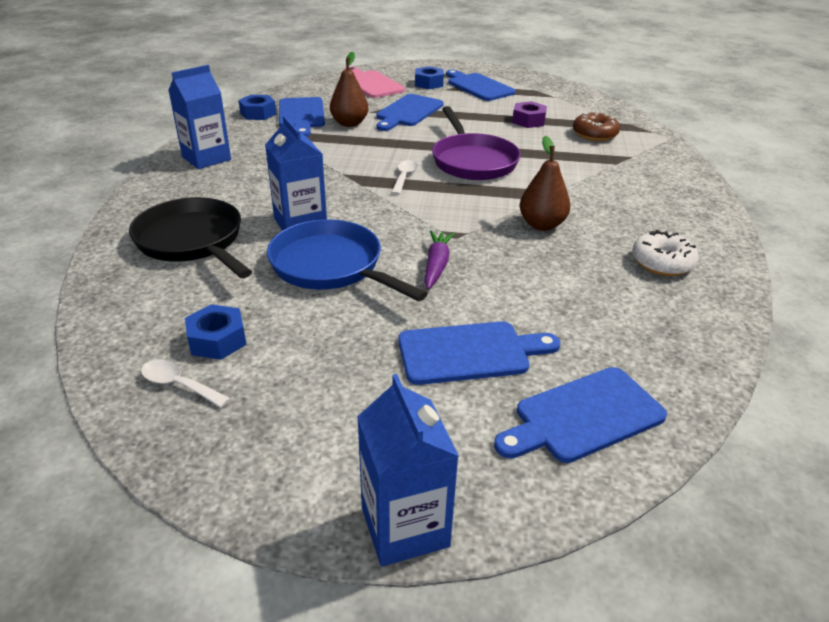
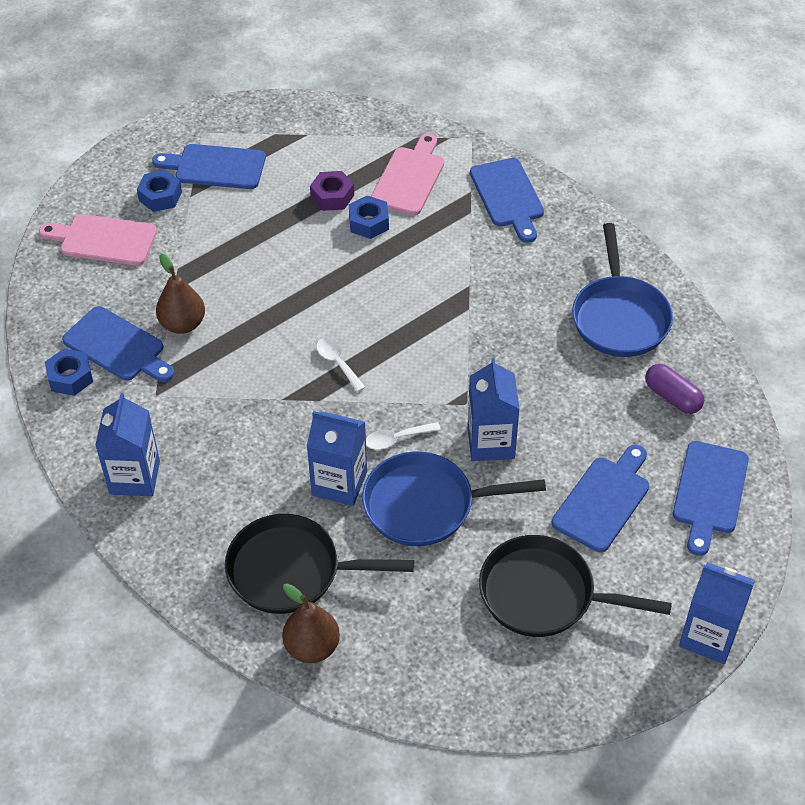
camera: 45 degrees left, 15 degrees up
white spoon [141,359,231,408] -> white spoon moved to [366,422,441,450]
blue nut [185,304,246,360] -> blue nut moved to [349,195,389,239]
blue cutting board [376,94,444,131] -> blue cutting board moved to [470,158,544,243]
purple carrot [424,230,455,289] -> blue carton [467,358,519,461]
purple pan [432,106,521,180] -> none
brown pear [520,136,571,231] -> brown pear moved to [282,583,340,663]
brown donut [573,111,620,141] -> pink cutting board [371,133,444,215]
white donut [632,230,699,276] -> blue pan [572,223,673,357]
none -> black pan [479,535,672,637]
none -> purple capsule [645,364,704,414]

